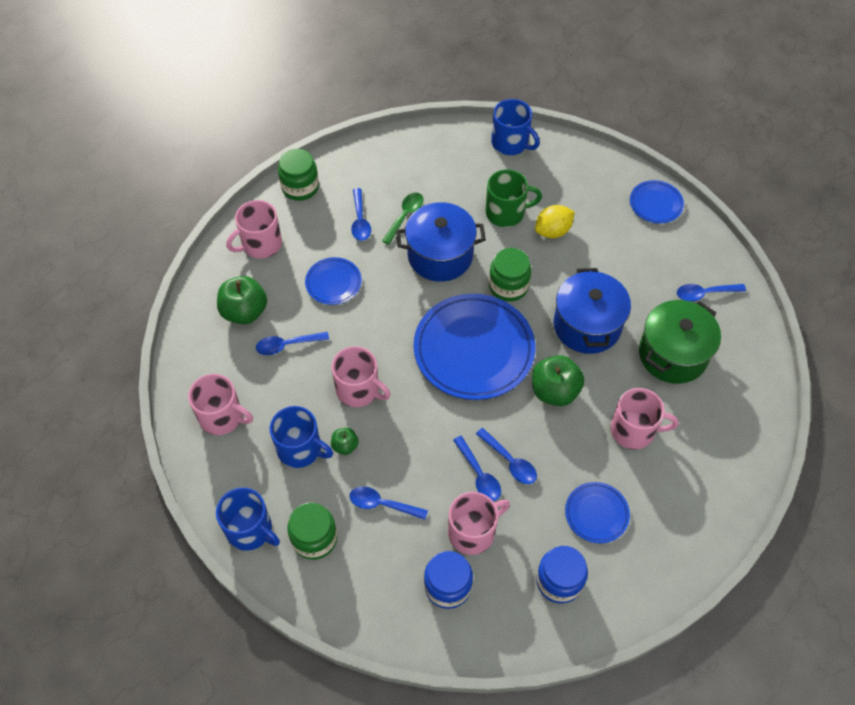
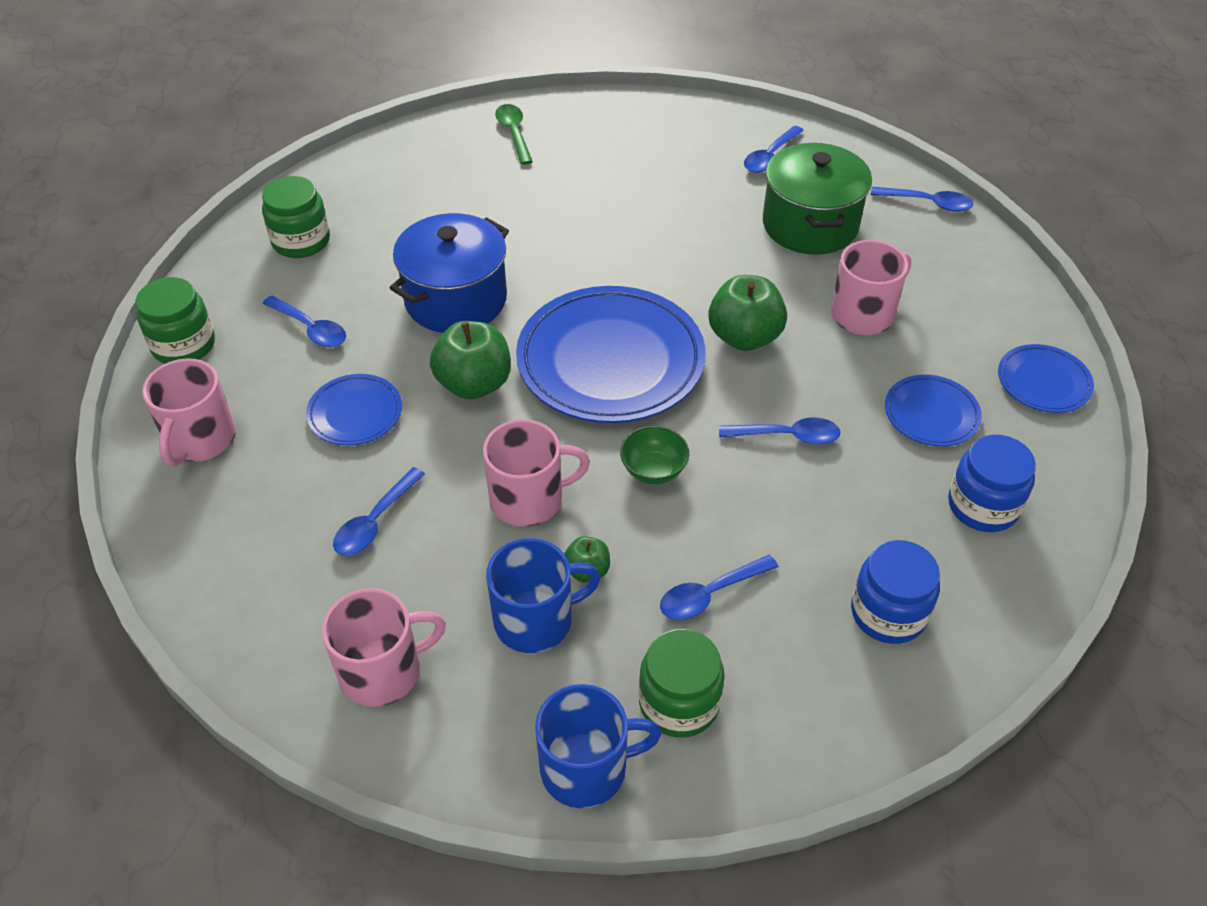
camera: 45 degrees left, 10 degrees down
green apple [217,276,267,325] -> green apple moved to [430,321,511,399]
green spoon [382,192,423,245] -> green spoon moved to [495,104,533,165]
pink mug [448,492,510,555] -> none
blue spoon [453,436,501,501] -> blue spoon moved to [871,187,973,212]
green mug [485,169,542,227] -> none
green jar [489,248,531,302] -> green jar moved to [262,176,330,258]
blue mug [491,99,540,155] -> none
yellow lemon [535,205,575,238] -> none
blue pot [554,268,631,354] -> none
blue plate [630,180,684,223] -> blue plate moved to [998,344,1094,413]
none -> green bowl [620,426,689,484]

